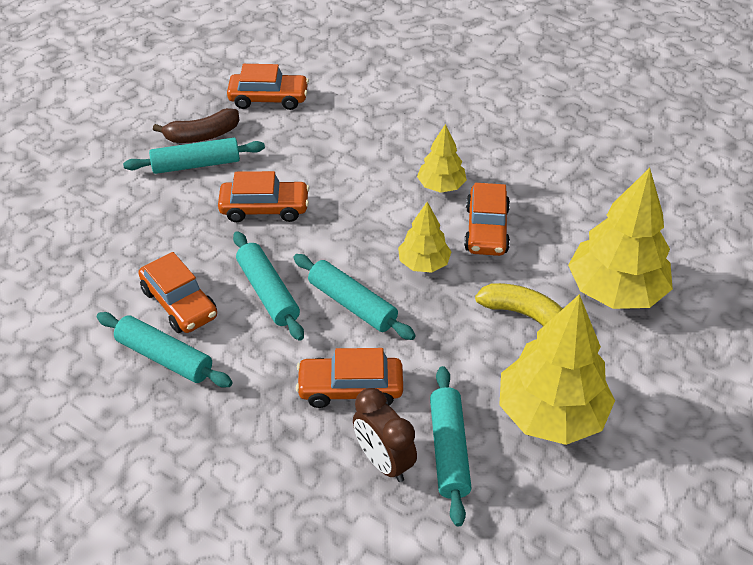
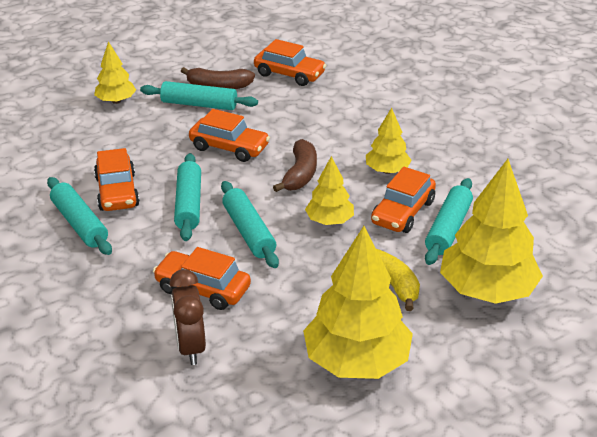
camera: 25 degrees right, 10 degrees down
turquoise rolling pin [430,366,472,527] -> turquoise rolling pin moved to [425,178,473,265]
none -> yellow tree [94,41,136,104]
none -> brown banana [273,139,317,192]

